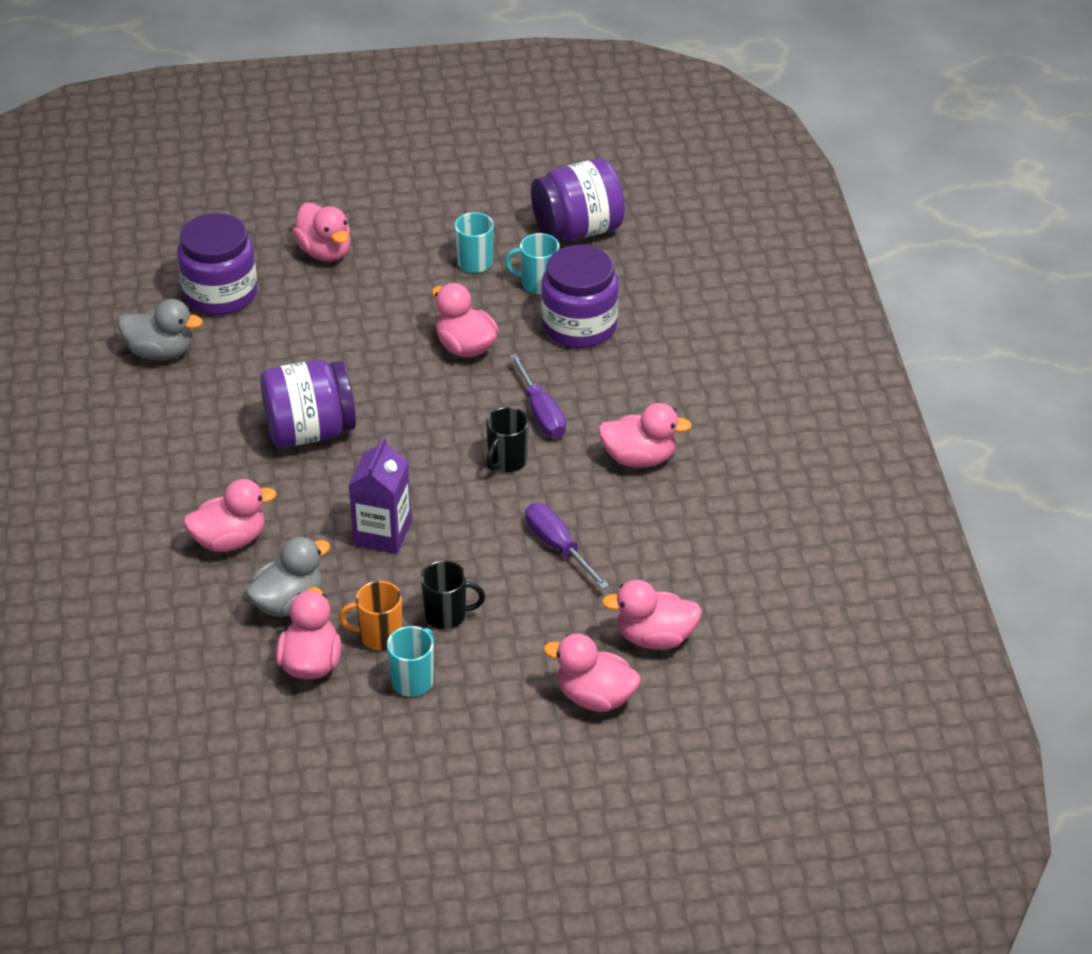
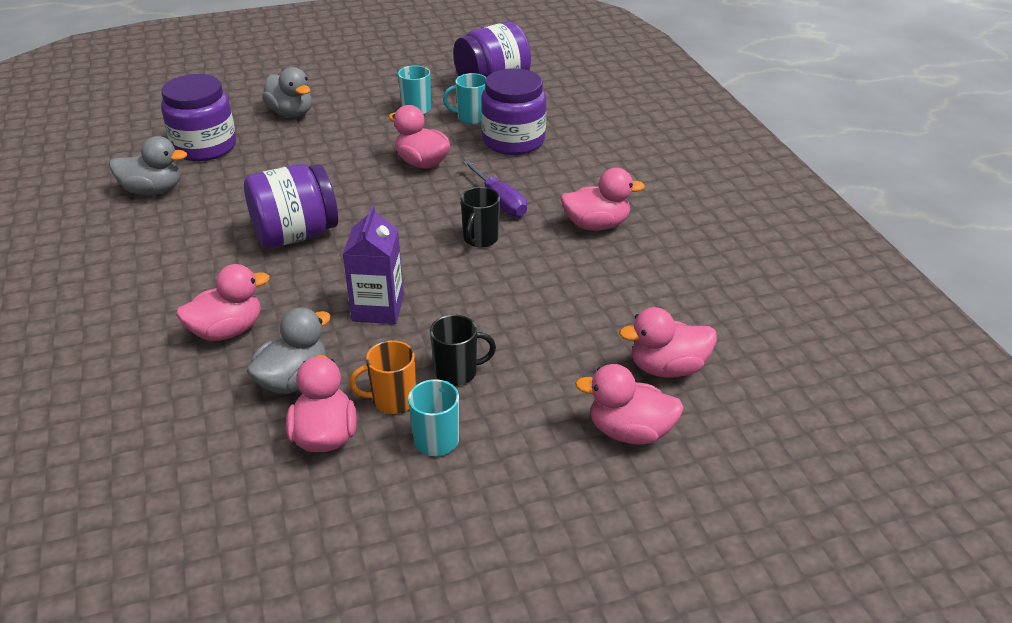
camera: 10 degrees left, 5 degrees down
pink duck [292,203,351,262] -> grey duck [262,67,312,117]
purple screwdriver [526,503,610,590] -> none

